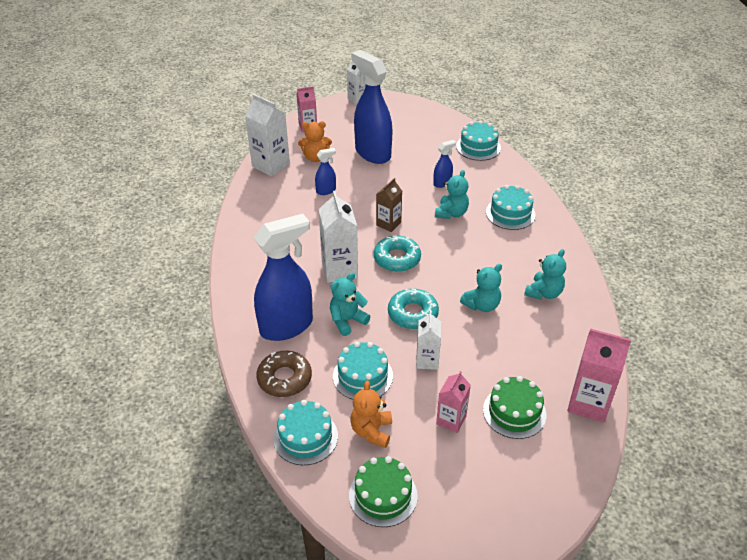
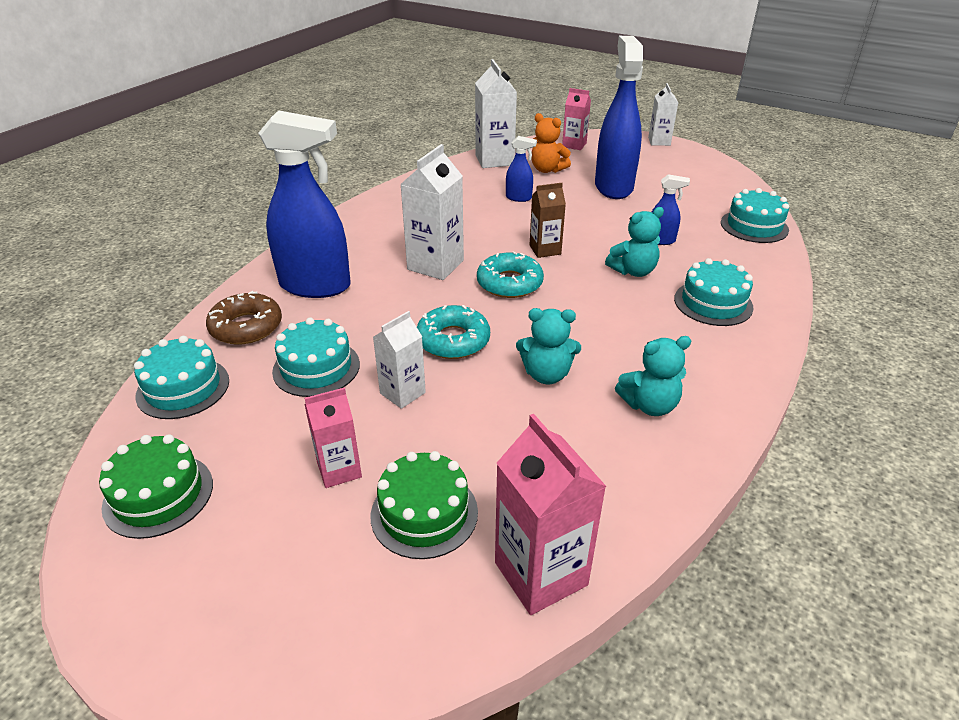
camera: 40 degrees right, 5 degrees down
turquoise teddy bear [330,273,370,336] -> none
orange teddy bear [351,381,392,448] -> none

